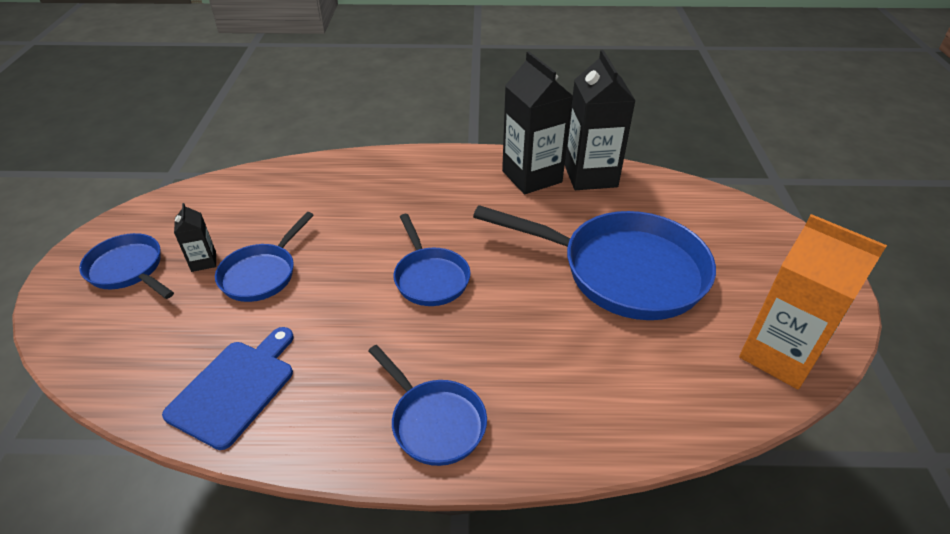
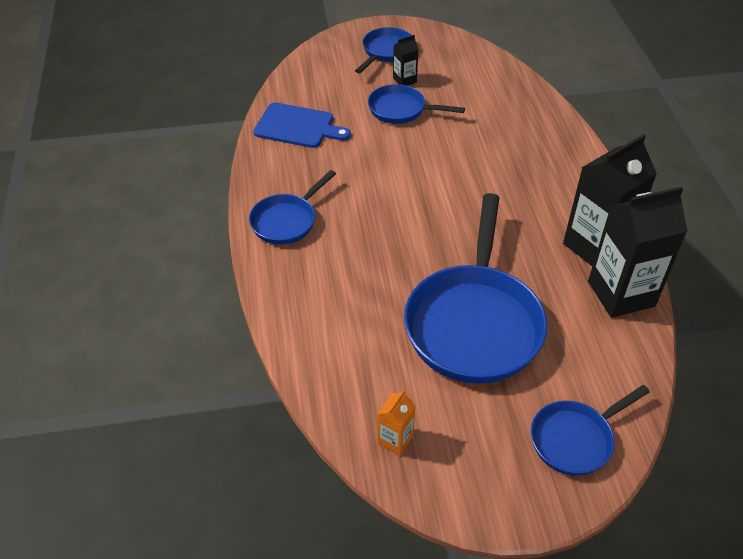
camera: 80 degrees right, 5 degrees up
blue pan [393,214,471,306] -> blue pan moved to [531,385,650,476]
orange carton [739,214,887,389] -> orange carton [377,390,416,456], size x0.46

